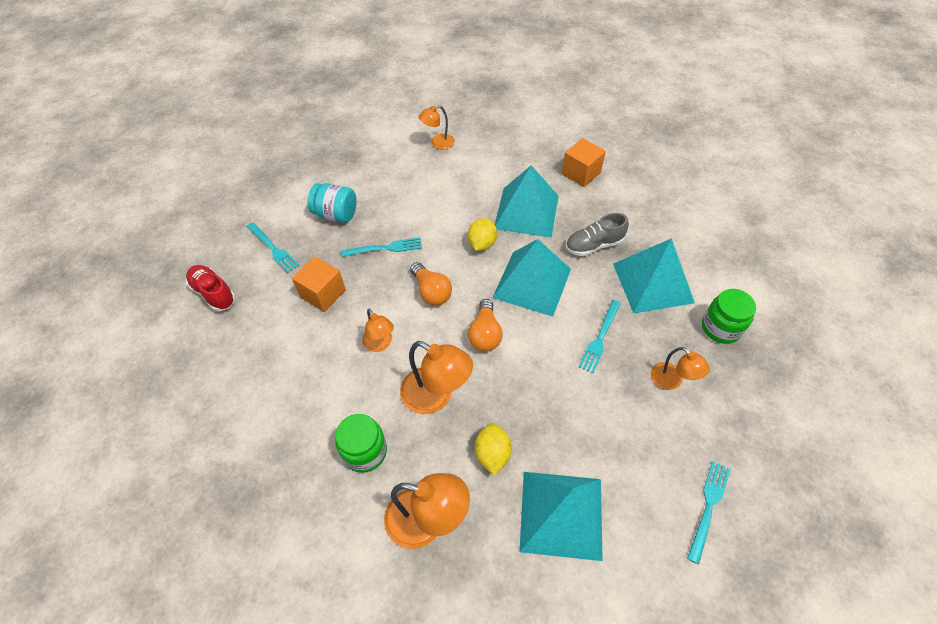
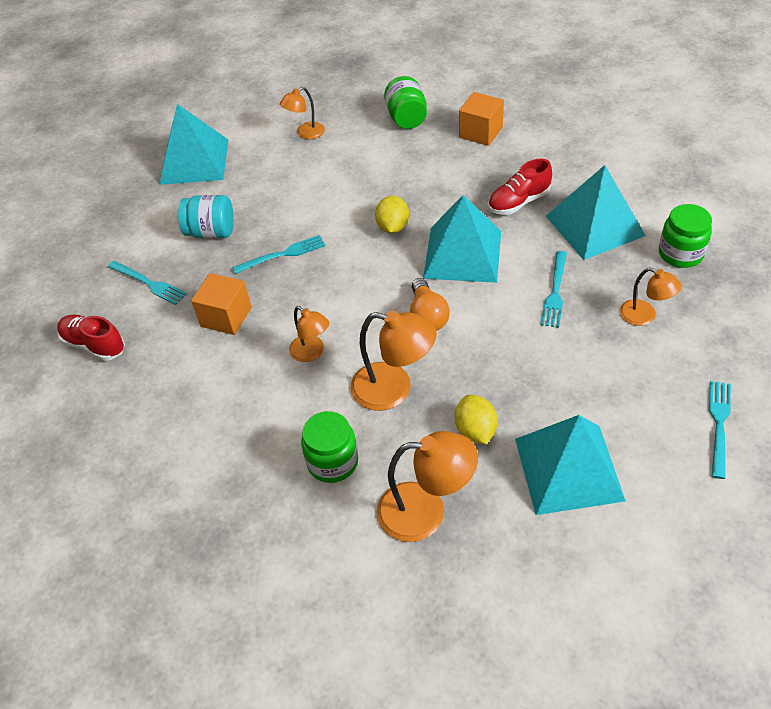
camera: 10 degrees left, 5 degrees down
orange light bulb [410,262,452,305] -> none
turquoise pyramid [495,165,559,238] -> turquoise pyramid moved to [159,104,229,185]
grey shoe [566,213,629,256] -> red shoe [488,159,552,215]
none -> green jar [384,76,427,129]

